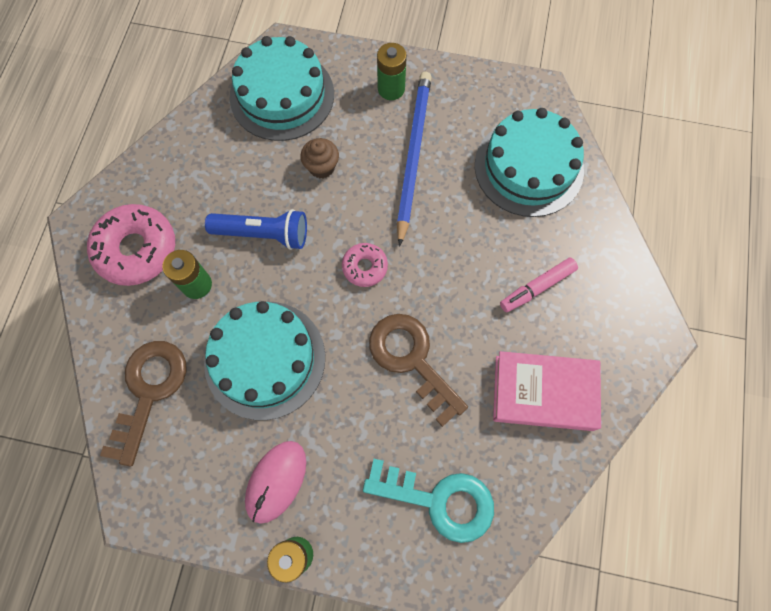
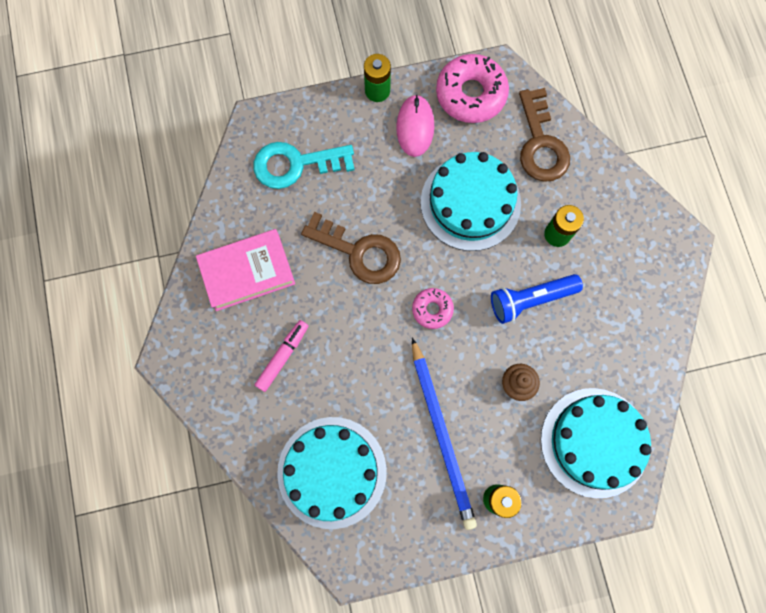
camera: 155 degrees right, 5 degrees up
pink donut [87,204,175,286] -> pink donut moved to [436,54,509,123]

